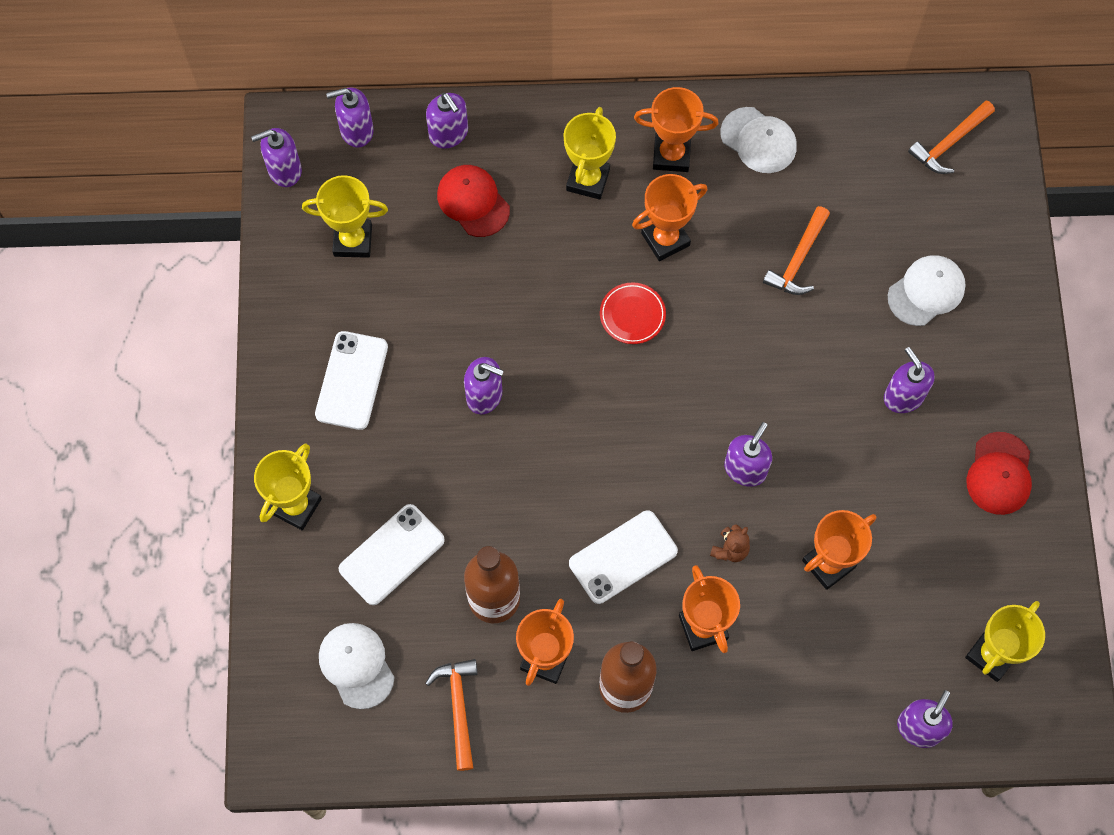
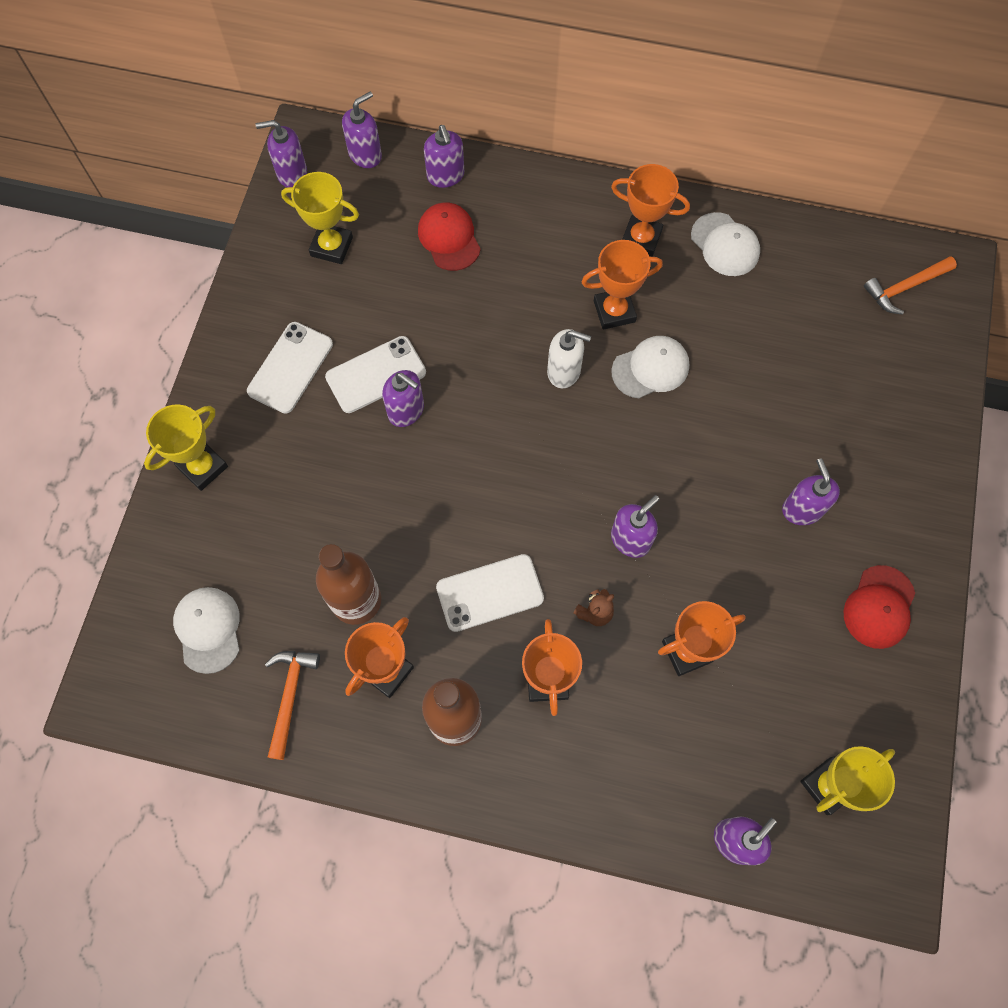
camera: 15 degrees right, 0 degrees up
purple soap dispenser [326,87,374,148] -> purple soap dispenser turned 135 degrees clockwise [342,92,382,168]
white phone [339,504,445,605] -> white phone moved to [325,336,426,413]
yellow trophy [563,107,616,200] -> none
red plate [600,282,666,344] -> white soap dispenser [547,329,591,388]
orange hammer [763,206,830,295] -> none
white cap [888,255,966,326] -> white cap moved to [611,336,689,398]

